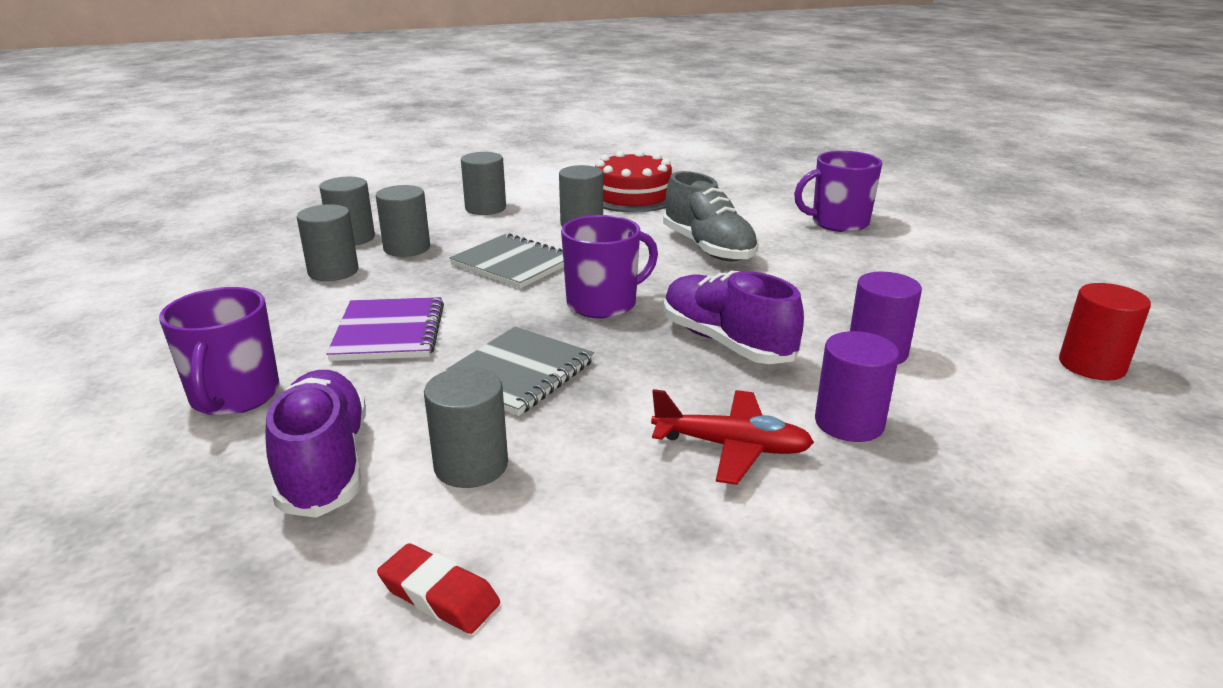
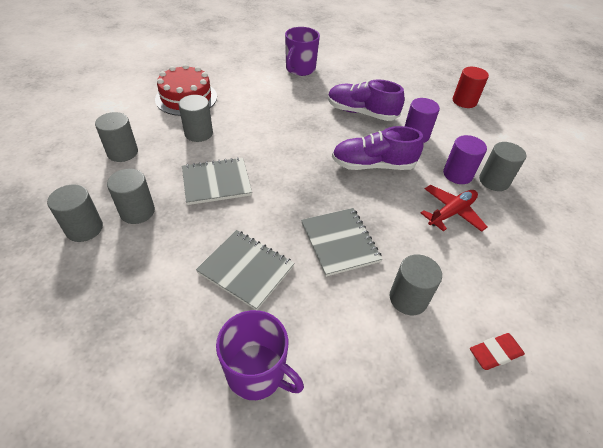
camera: 55 degrees left, 20 degrees up
purple shoe [266,370,366,518] -> purple shoe moved to [328,79,404,121]
grey cylinder [297,204,358,281] -> grey cylinder moved to [479,142,526,191]
purple notebook [327,297,444,361] -> grey notebook [196,230,295,310]
purple mug [561,215,658,319] -> none
grey shoe [663,171,759,262] -> none

